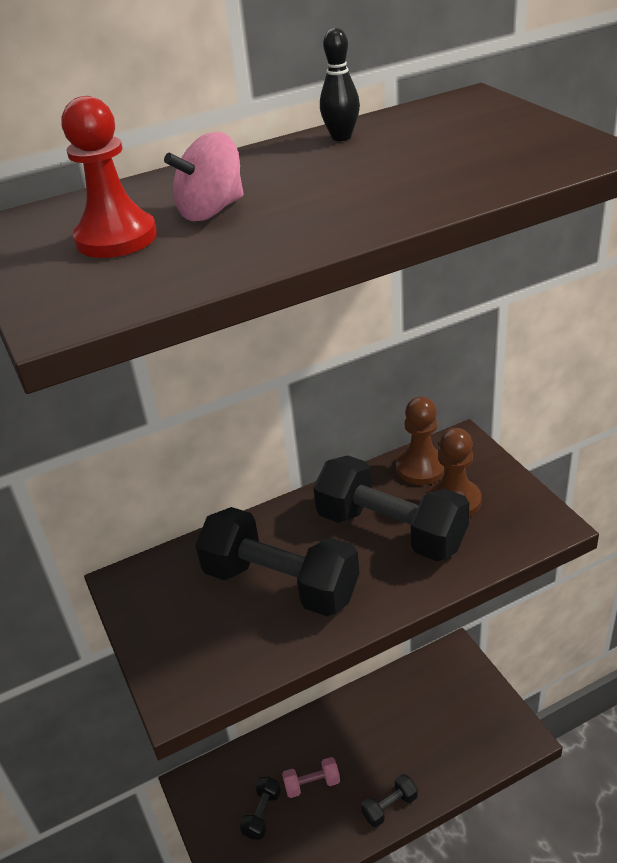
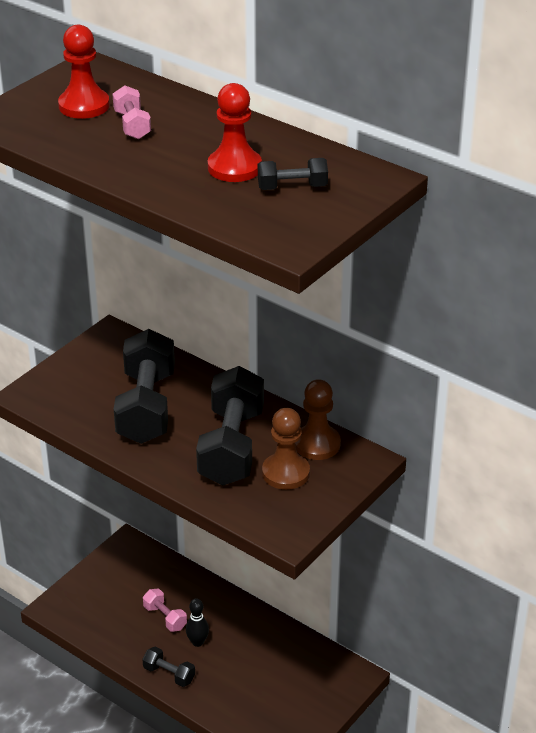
camera: 60 degrees right, 0 degrees up
pink spinning top [164,132,243,221] -> pink dumbbell [113,85,151,139]
black dumbbell [240,777,281,840] -> black dumbbell moved to [258,158,328,190]
black bowling pin [320,28,360,141] -> black bowling pin moved to [186,598,209,647]
none -> red pawn [208,83,262,182]

